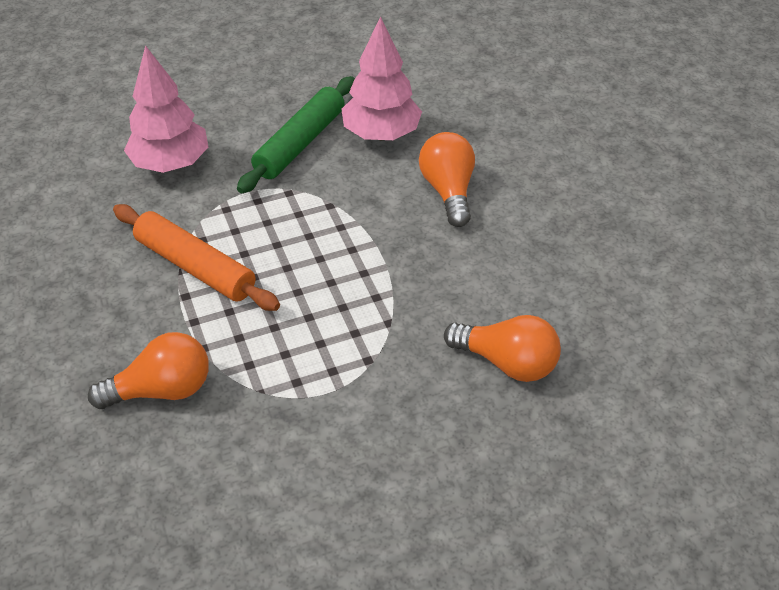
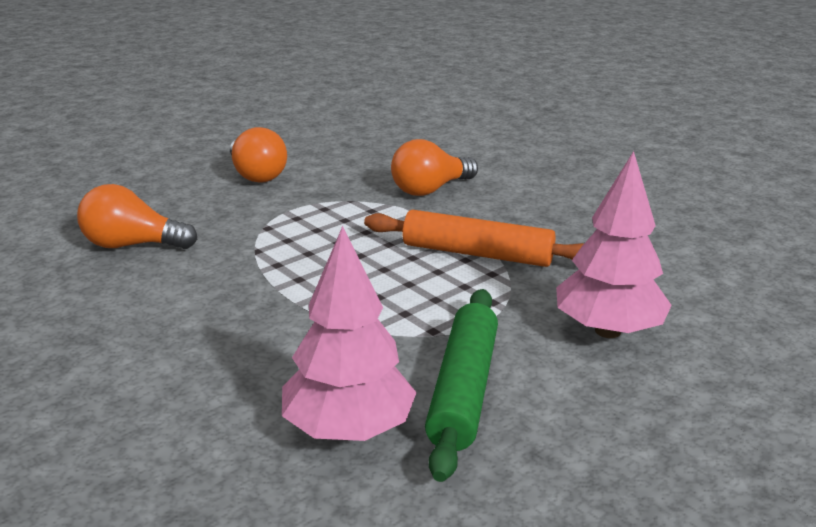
camera: 160 degrees right, 20 degrees down
orange light bulb [419,132,475,227] -> orange light bulb moved to [230,127,287,183]

